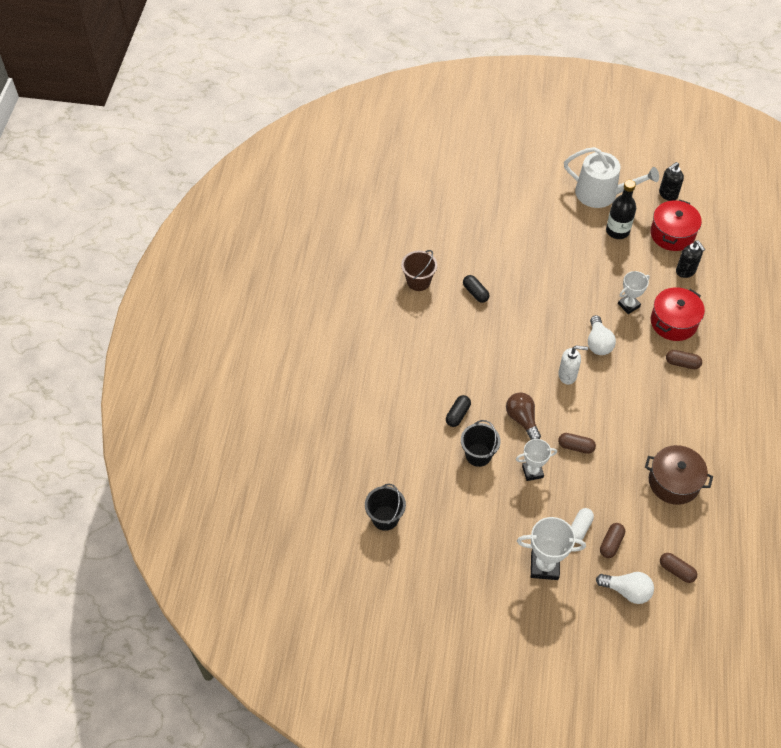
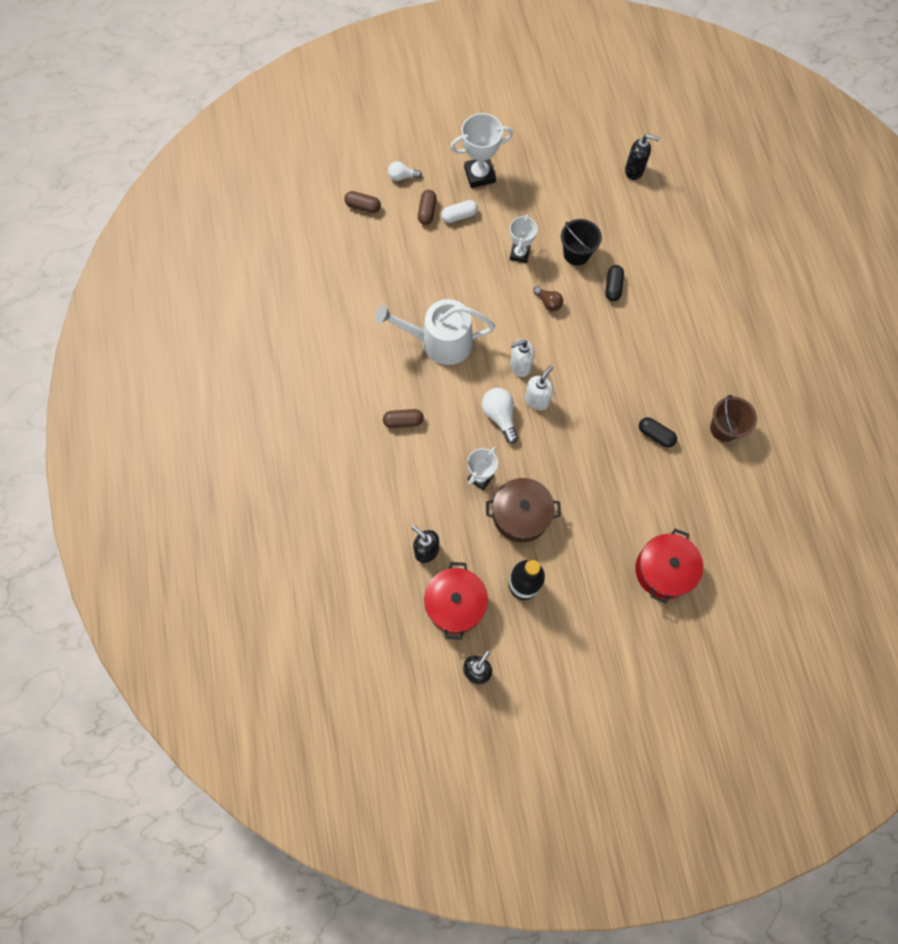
camera: 160 degrees right, 15 degrees up
black bucket [365,484,406,531] -> black soap dispenser [625,134,660,180]
brown light bulb [506,392,541,440] -> brown light bulb [533,286,563,311], size x0.65
white trophy [516,439,557,481] -> white trophy turned 45 degrees counterclockwise [510,214,538,263]
brown capsule [558,433,596,454] -> none
white watering can [564,147,659,208] -> white watering can moved to [376,299,495,365]
white capsule [571,508,594,540] -> white capsule turned 60 degrees clockwise [441,200,478,223]
white light bulb [596,572,654,604] -> white light bulb [388,161,422,181], size x0.65
brown pot [645,445,713,505] -> brown pot moved to [486,478,561,542]
red pot [651,287,705,341] -> red pot moved to [635,529,703,603]
none -> white soap dispenser [525,365,553,410]

